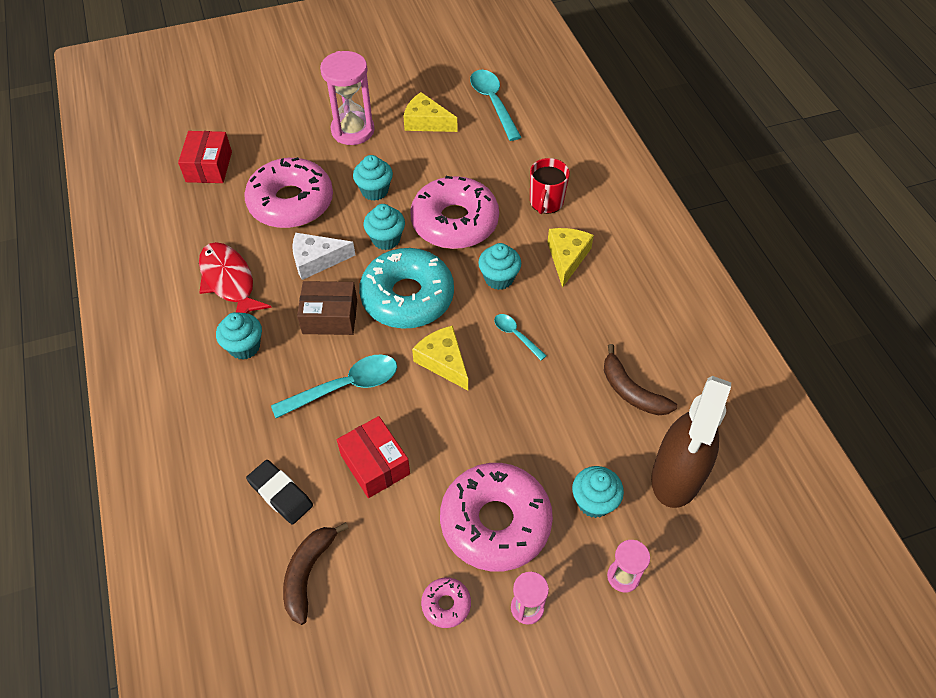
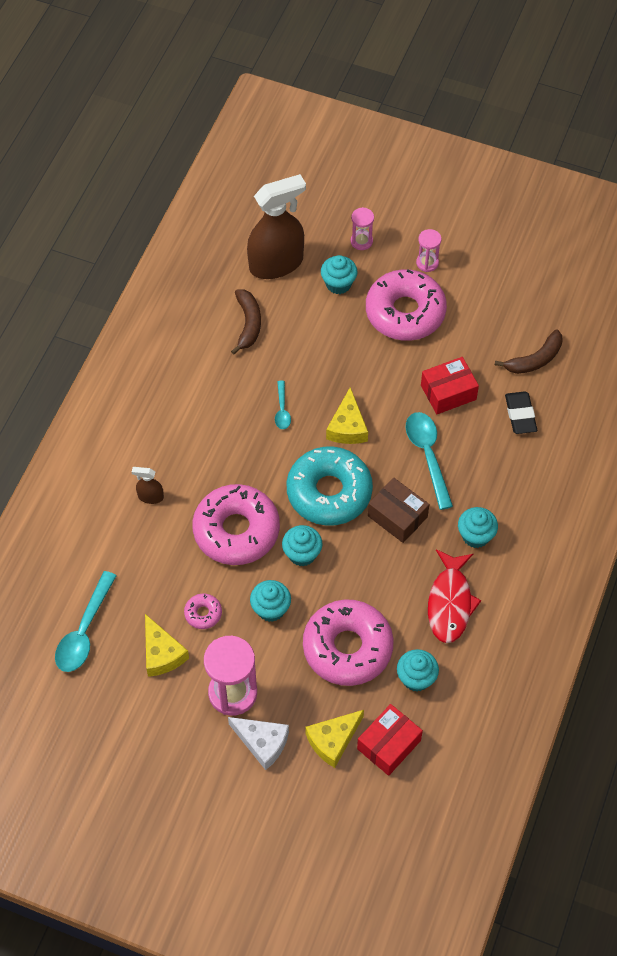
camera: 140 degrees left, 5 degrees up
turquoise spoon [271,355,397,418] -> turquoise spoon turned 60 degrees clockwise [405,412,453,510]
white cheese [292,233,355,280] -> white cheese moved to [228,717,289,770]
red box [337,416,410,498] -> red box turned 60 degrees clockwise [421,357,479,414]
pink donut [421,578,471,628] -> pink donut moved to [184,593,222,629]
turquoise cupcake [478,243,521,290] -> turquoise cupcake moved to [397,649,439,692]
red mug [530,158,570,214] -> brown spray bottle [132,467,164,504]
yellow cheese [547,228,594,288] -> yellow cheese moved to [306,710,364,768]

